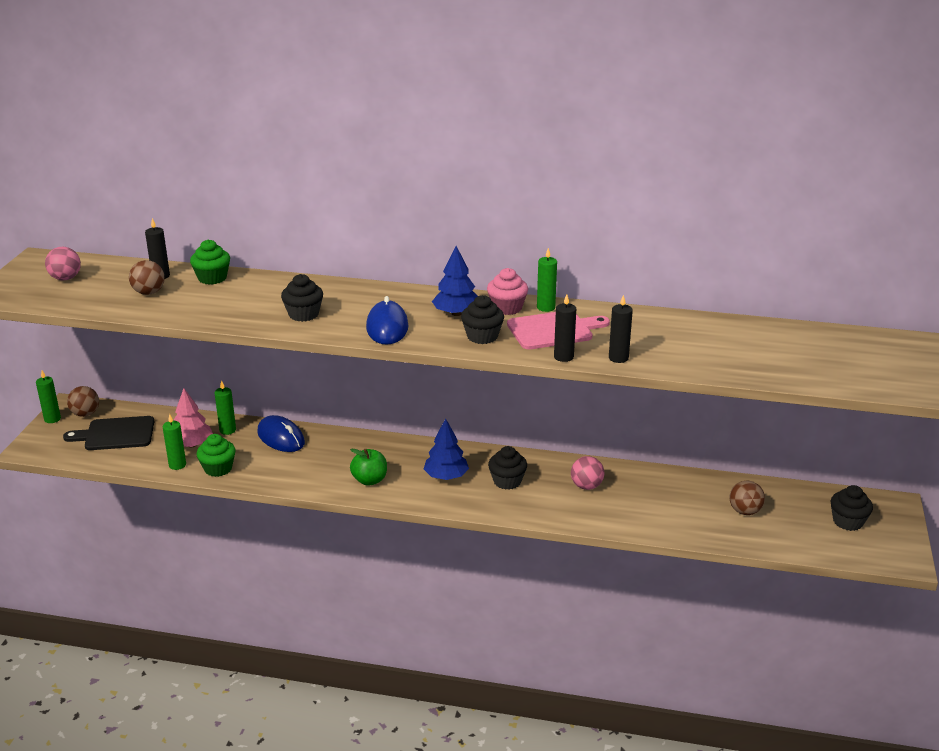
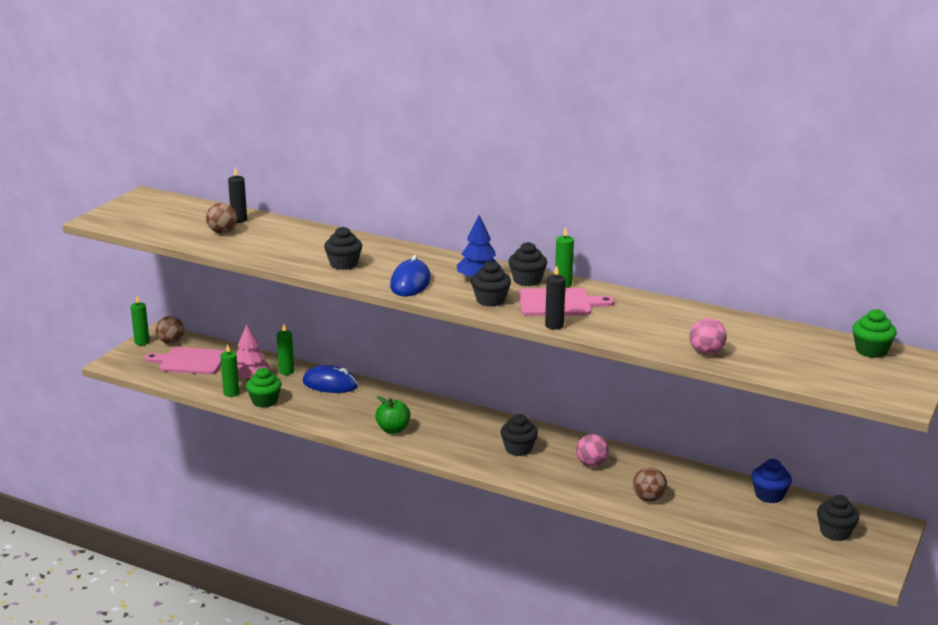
camera: 15 degrees right, 5 degrees down
pink ball [45,247,81,280] -> pink ball moved to [689,318,727,355]
black cutting board [63,416,154,450] -> pink cutting board [145,347,226,375]
green cupcake [190,240,230,285] -> green cupcake moved to [852,309,897,358]
blue mouse [257,415,305,452] -> blue mouse turned 45 degrees counterclockwise [303,365,358,393]
blue tree [424,418,469,480] -> none
pink cupcake [487,268,528,315] -> black cupcake [509,242,547,286]
black candle [609,295,633,363] -> none
brown ball [729,481,765,515] -> brown ball moved to [633,467,667,501]
none -> blue cupcake [752,459,792,503]

